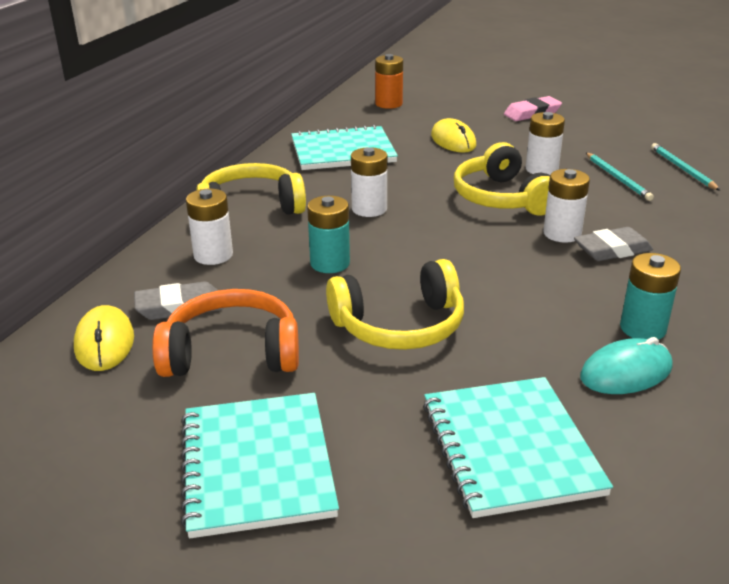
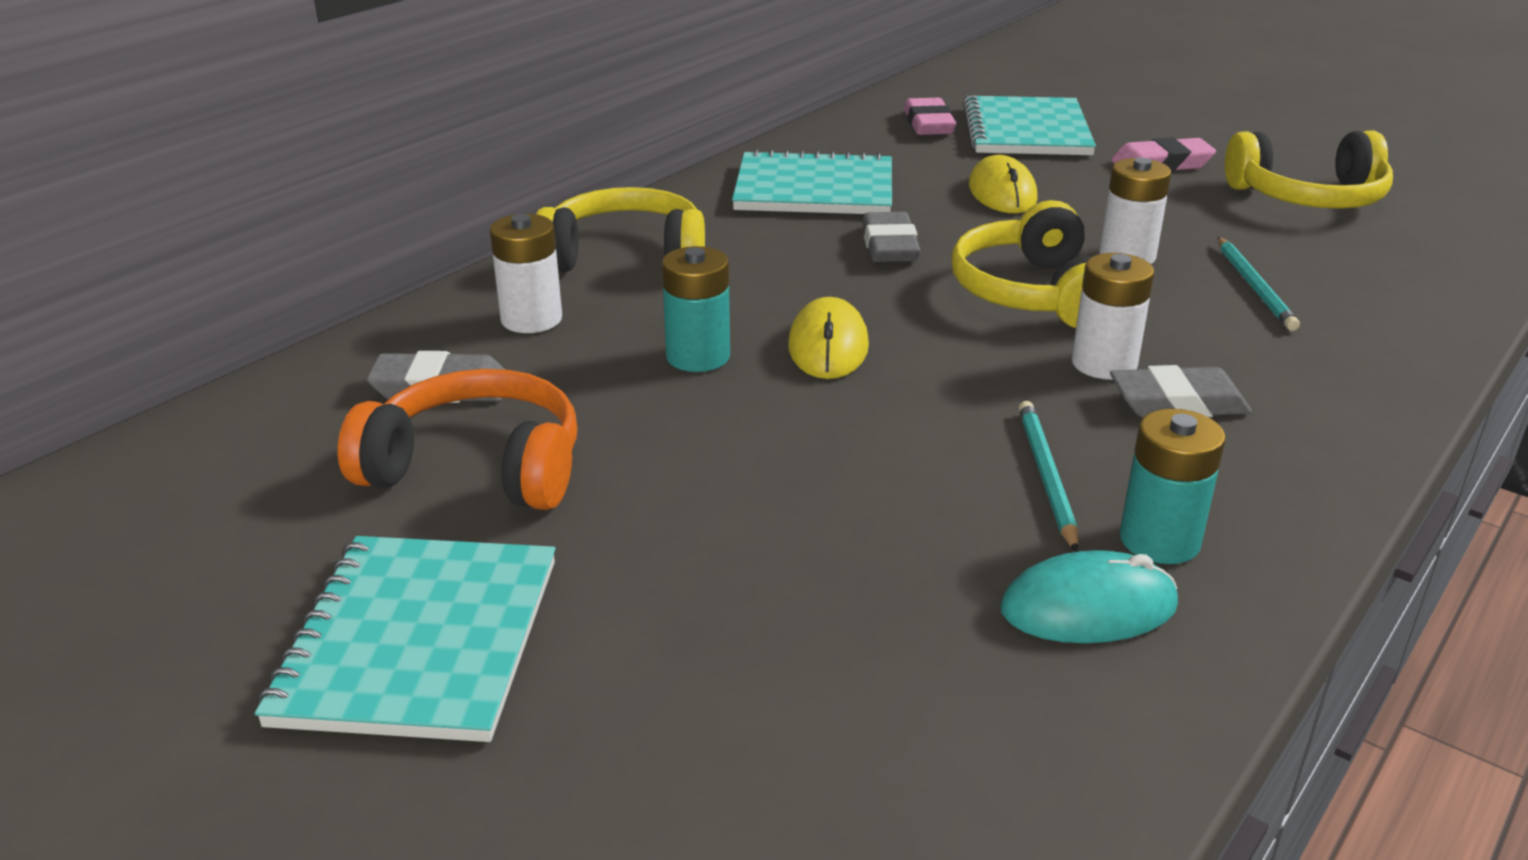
camera: 15 degrees right, 0 degrees up
yellow mouse [74,305,134,371] -> yellow mouse moved to [788,297,869,379]
yellow headphones [326,259,464,350] -> yellow headphones moved to [1225,131,1393,209]
white battery [351,147,387,217] -> none
orange battery [375,54,403,109] -> pink eraser [904,98,956,135]
turquoise notebook [423,377,613,518] -> turquoise notebook moved to [963,95,1096,155]
turquoise pencil [651,143,721,191] -> turquoise pencil moved to [1018,401,1078,552]
none -> grey eraser [862,212,921,262]

